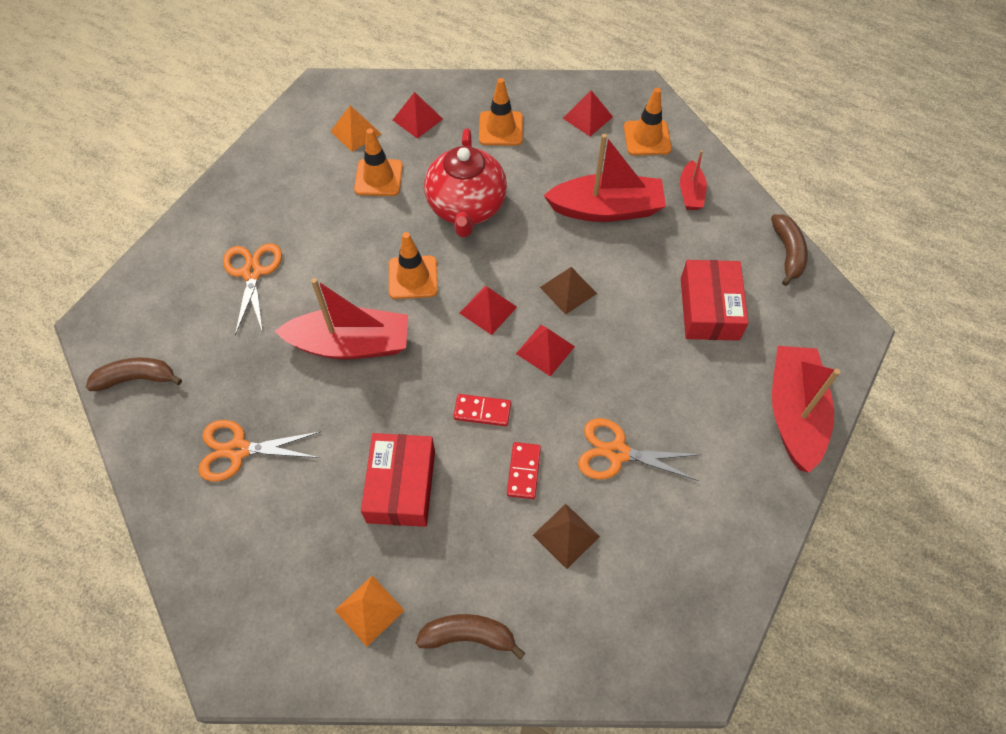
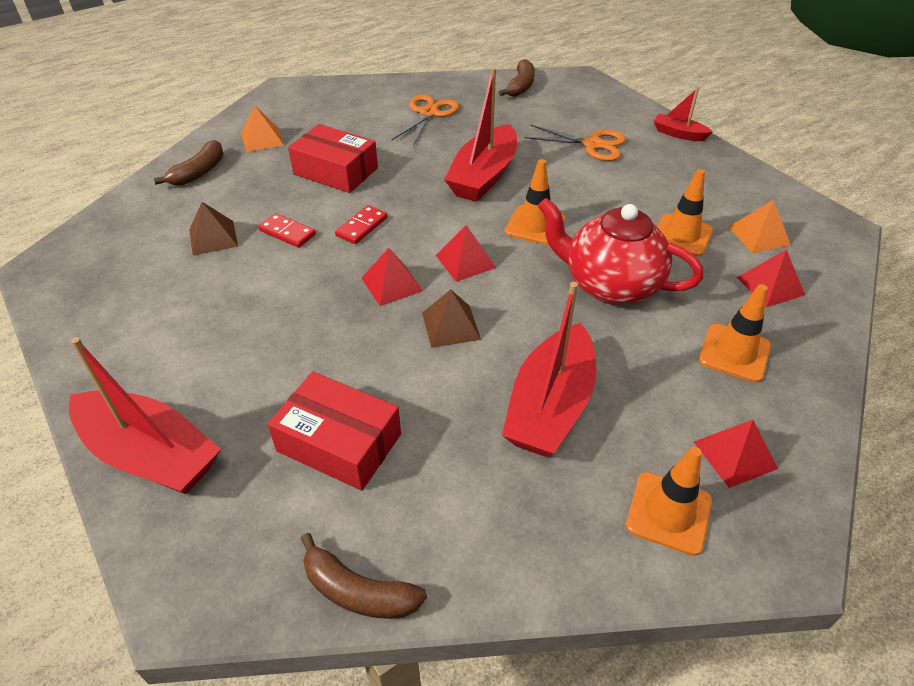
camera: 115 degrees right, 15 degrees down
orange scissors [578,418,701,481] -> none
red boat [680,150,707,210] -> red boat moved to [654,87,713,141]

